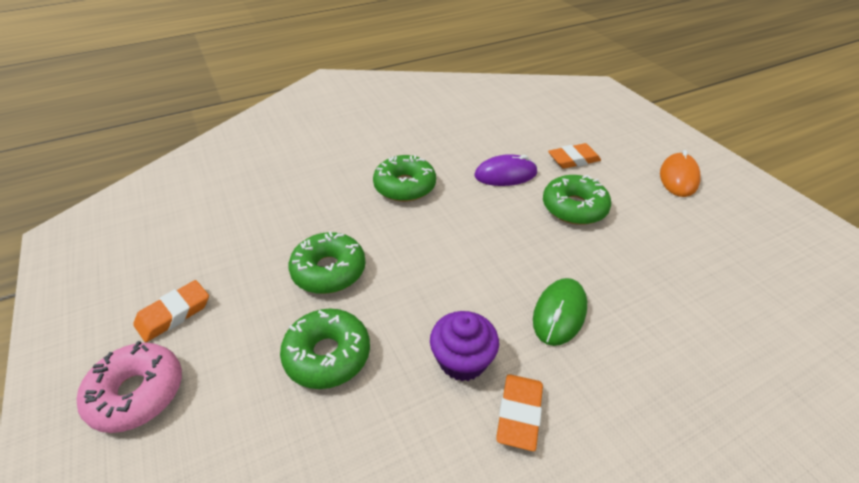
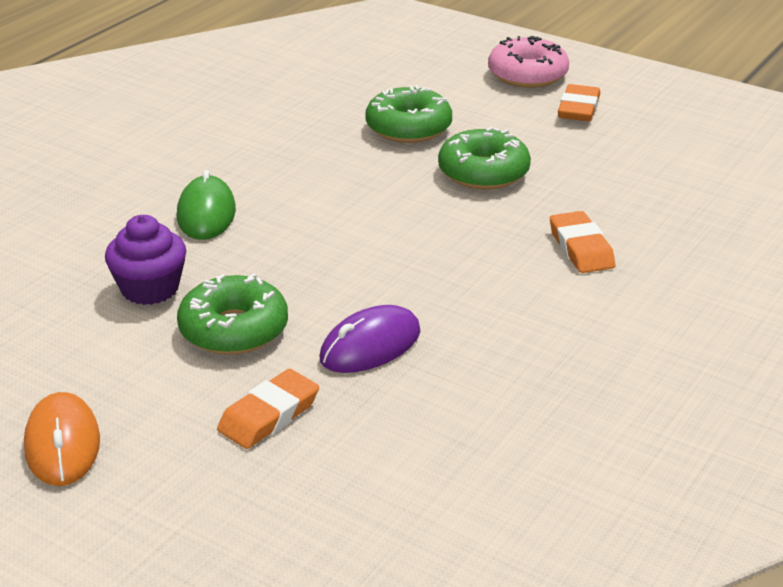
camera: 150 degrees right, 10 degrees down
green donut [373,155,436,202] -> none
purple cupcake [430,311,499,381] -> purple cupcake moved to [105,215,186,305]
orange eraser [496,374,543,451] -> orange eraser moved to [550,211,615,273]

